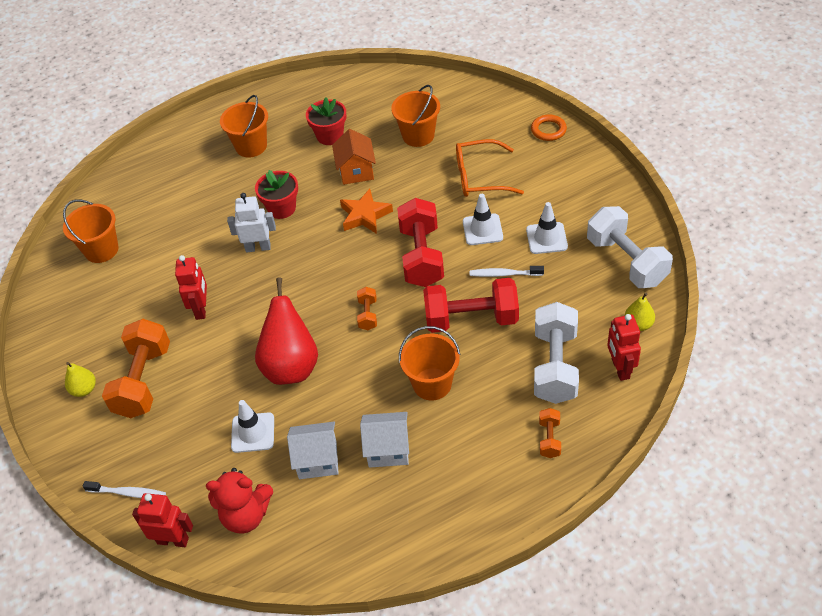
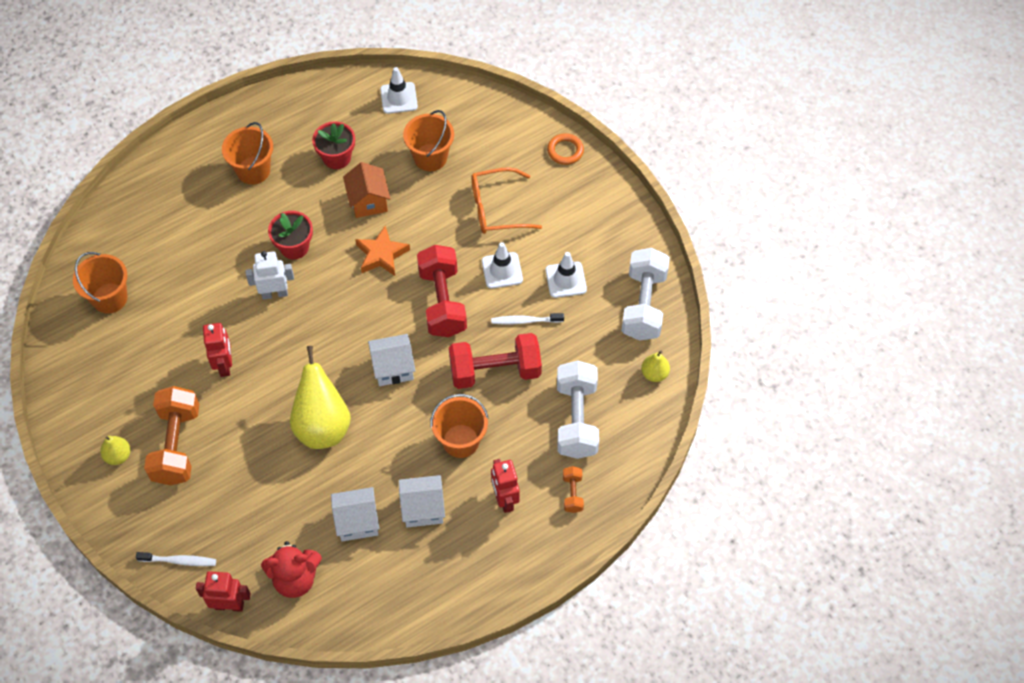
camera: 10 degrees left, 10 degrees up
white traffic cone [231,400,274,453] -> white traffic cone moved to [380,67,418,114]
red pear [255,277,318,385] -> yellow pear [290,346,351,449]
orange dumbbell [357,287,377,330] -> white house [368,334,415,386]
white dumbbell [587,206,673,288] -> white dumbbell turned 45 degrees clockwise [621,248,670,341]
red robot [607,314,641,381] -> red robot moved to [491,459,520,513]

